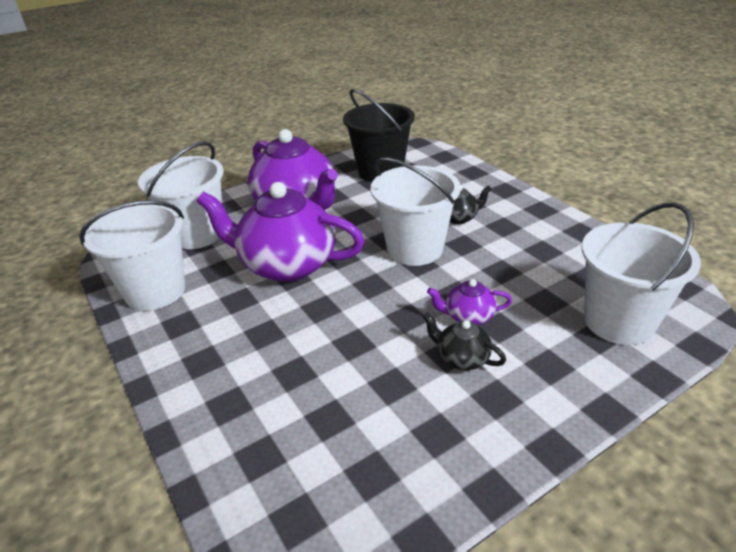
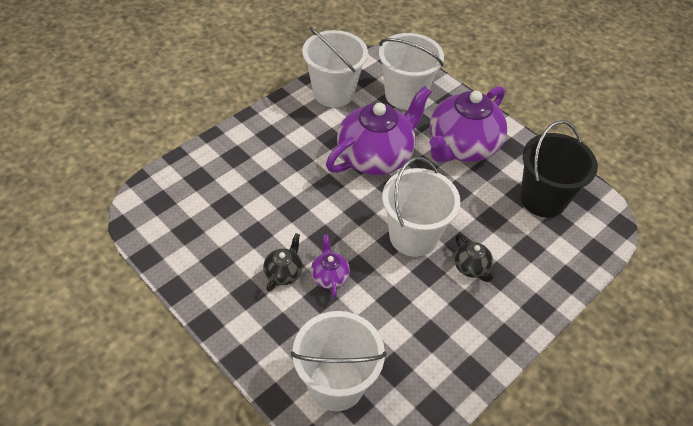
camera: 75 degrees right, 15 degrees up
purple teapot [197,182,365,282] -> purple teapot turned 45 degrees clockwise [326,86,431,175]

